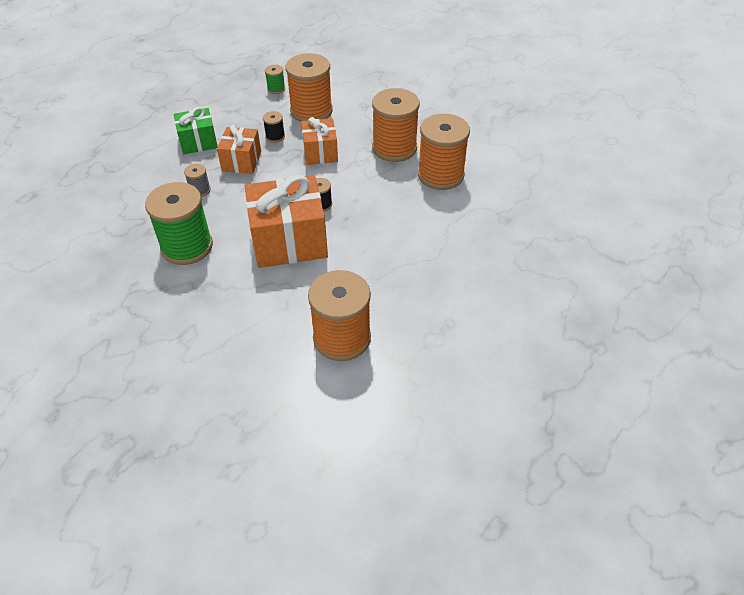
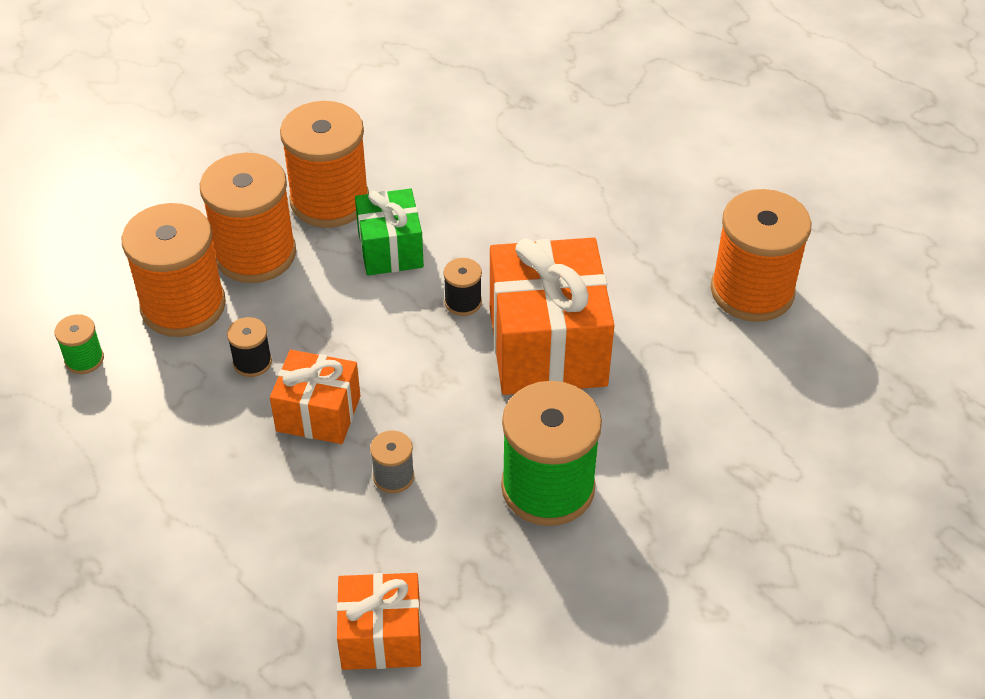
camera: 85 degrees left, 0 degrees up
green gift [174,107,218,154] -> green gift moved to [355,188,424,276]
orange gift [301,117,338,165] -> orange gift moved to [337,573,421,670]
orange spool [418,114,470,190] -> orange spool moved to [200,153,296,283]

